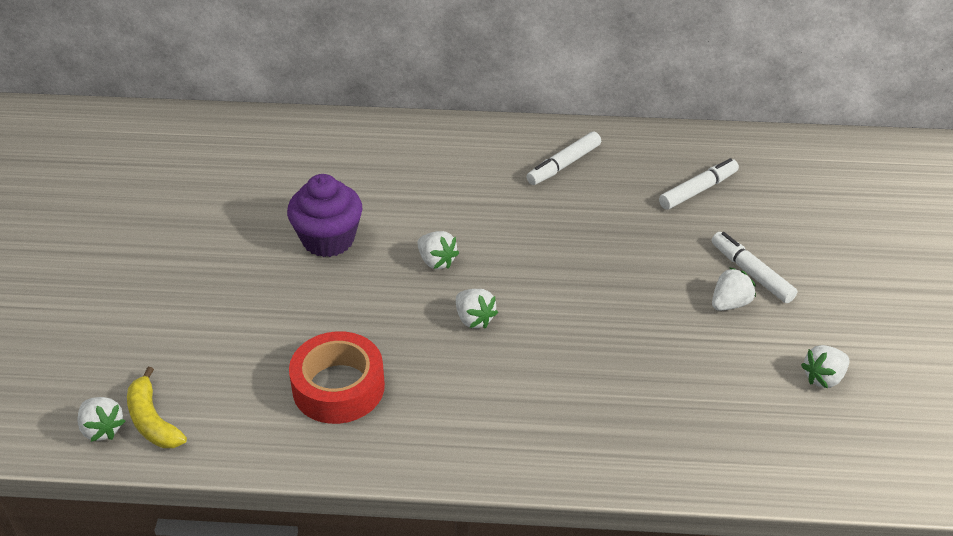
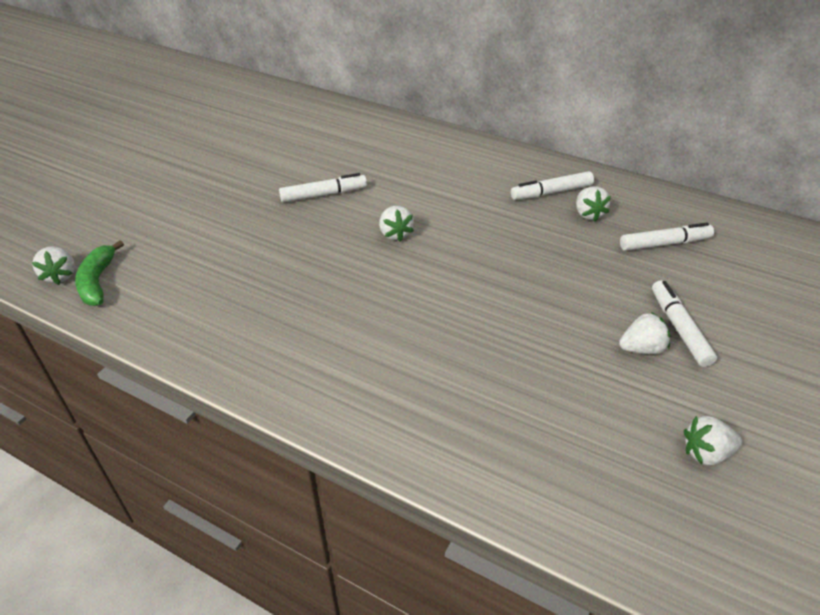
camera: 25 degrees right, 0 degrees up
yellow banana [127,367,187,448] -> green banana [75,241,124,306]
purple cupcake [287,174,363,257] -> white marker [279,173,367,203]
red tape [289,331,385,424] -> none
white strawberry [456,289,498,329] -> white strawberry moved to [576,186,611,221]

